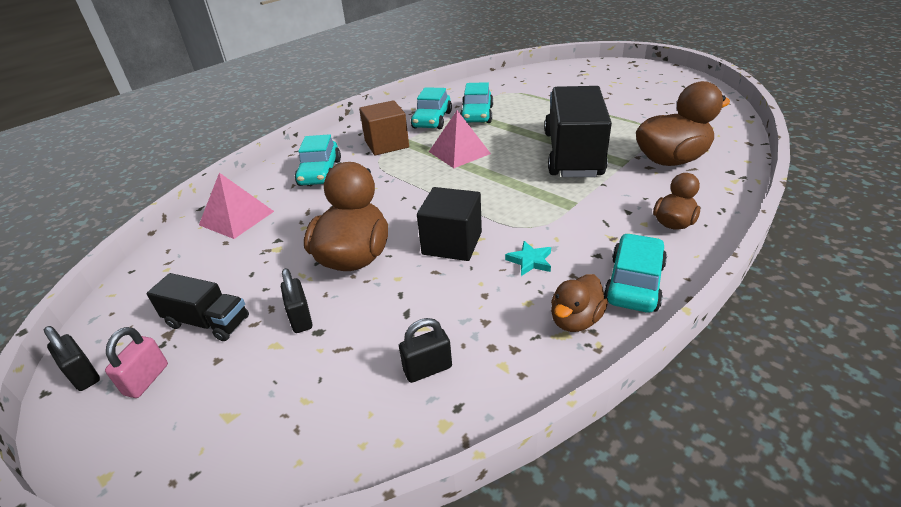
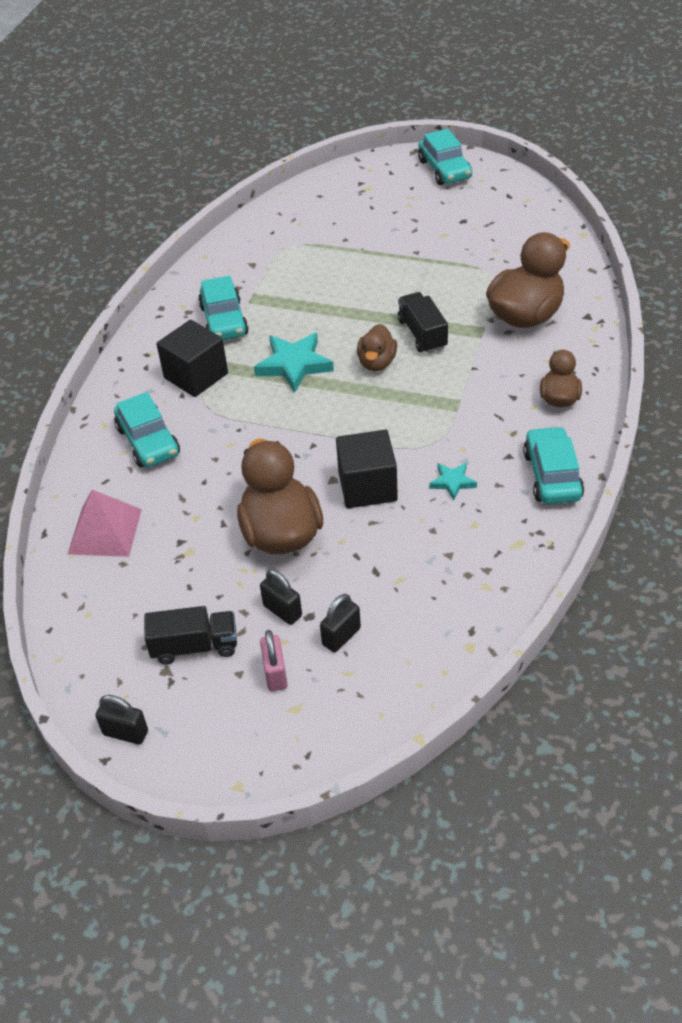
camera: 25 degrees left, 10 degrees up
pink padlock [105,327,168,398] -> pink padlock moved to [260,630,288,691]
brown cube [359,100,409,155] -> black cube [156,320,228,397]
black padlock [399,318,452,383] -> black padlock moved to [320,594,361,652]
pink pyramid [429,110,491,168] -> turquoise star [254,333,334,393]
turquoise car [460,82,493,123] -> turquoise car moved to [418,129,472,185]
black truck [544,86,612,177] -> black truck [398,292,448,353], size x0.50
brown duck [551,274,608,332] -> brown duck moved to [357,324,397,371]

